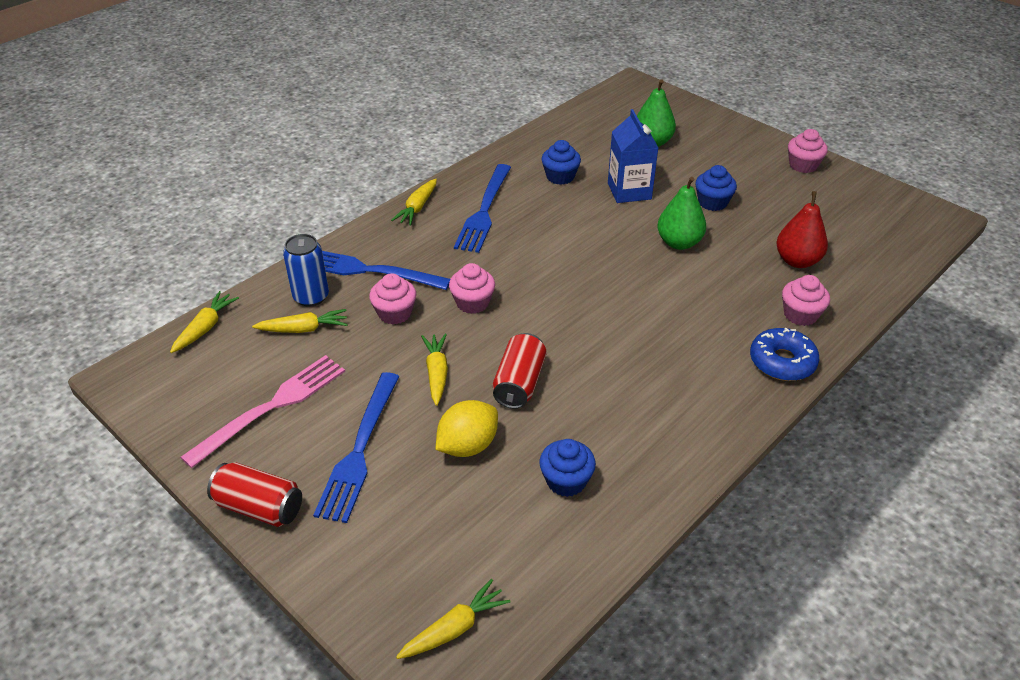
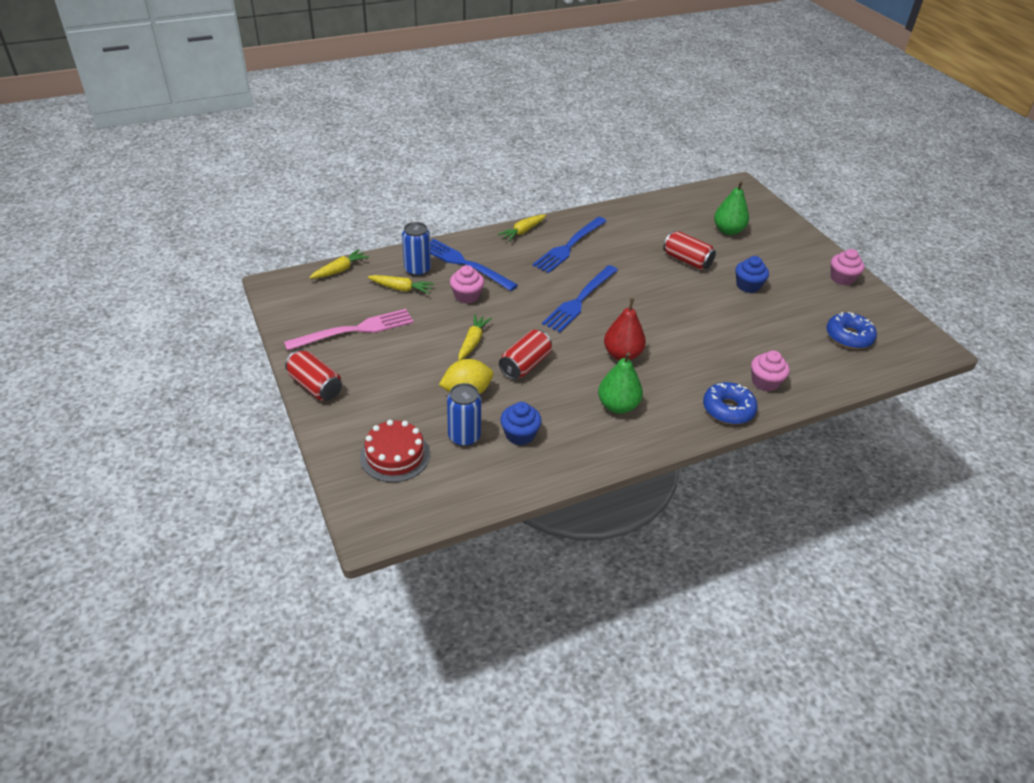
camera: 20 degrees right, 0 degrees up
blue fork [313,372,399,523] -> blue fork moved to [542,265,618,332]
yellow carrot [396,579,511,659] -> none
pink cupcake [449,263,495,314] -> none
blue cupcake [542,140,581,185] -> none
blue carton [608,109,658,203] -> red can [663,231,716,270]
green pear [657,177,706,250] -> green pear moved to [598,352,643,414]
red pear [776,191,828,268] -> red pear moved to [604,298,646,360]
none -> red cake [360,420,430,482]
none -> blue can [447,383,481,446]
none -> blue donut [826,312,877,349]

